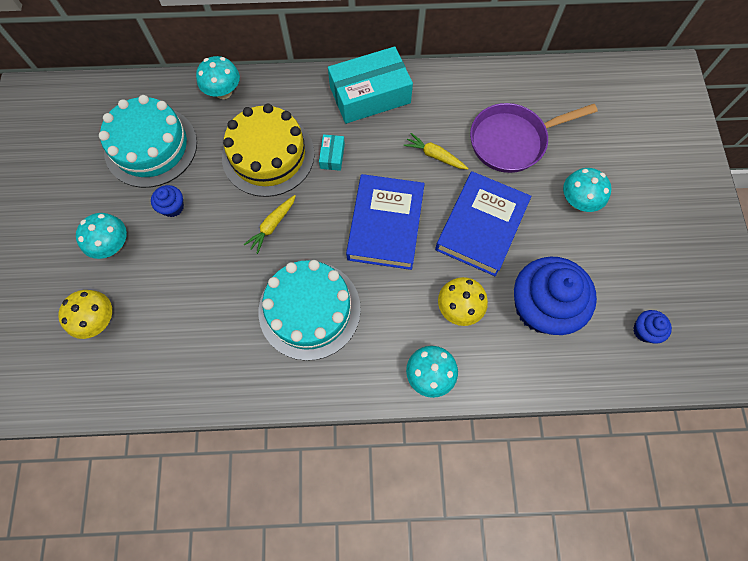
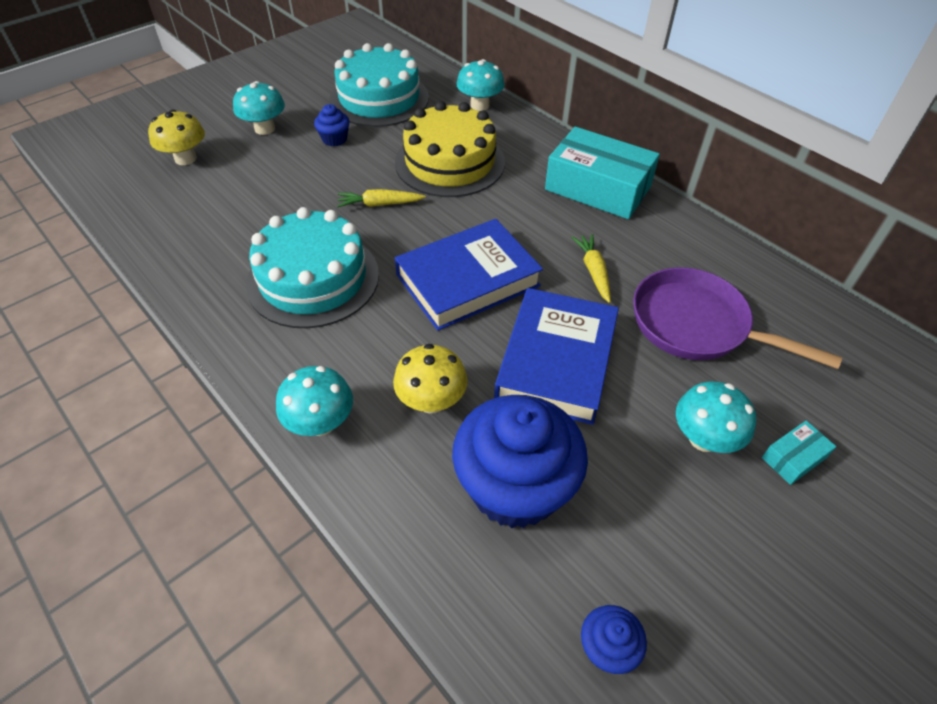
camera: 50 degrees right, 20 degrees down
turquoise box [319,134,345,171] -> turquoise box moved to [762,421,836,485]
blue book [435,171,531,276] -> blue book turned 60 degrees counterclockwise [494,288,619,425]

